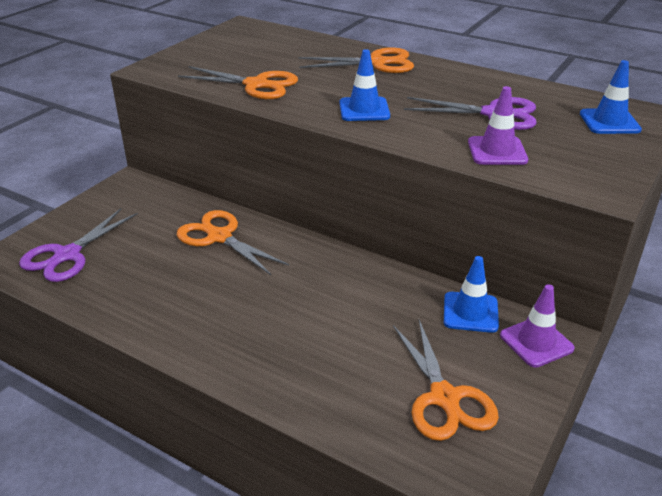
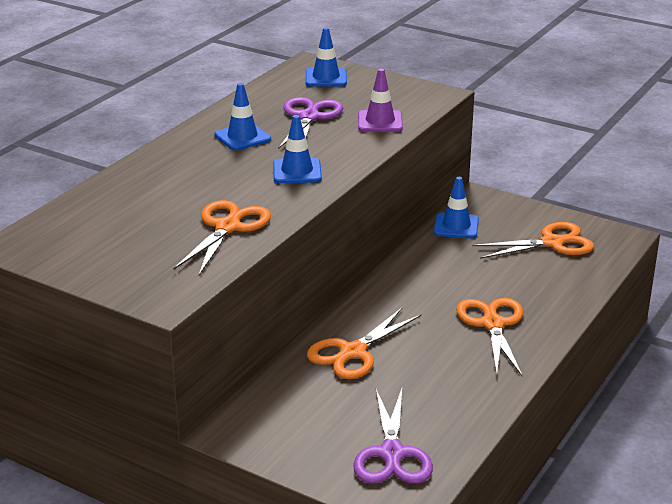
camera: 90 degrees left, 5 degrees down
purple scissors [19,208,138,282] -> purple scissors turned 60 degrees clockwise [353,389,433,484]
orange scissors [299,48,414,73] -> orange scissors moved to [456,298,523,376]
purple traffic cone [500,284,575,368] -> none
none -> blue traffic cone [214,83,271,150]

